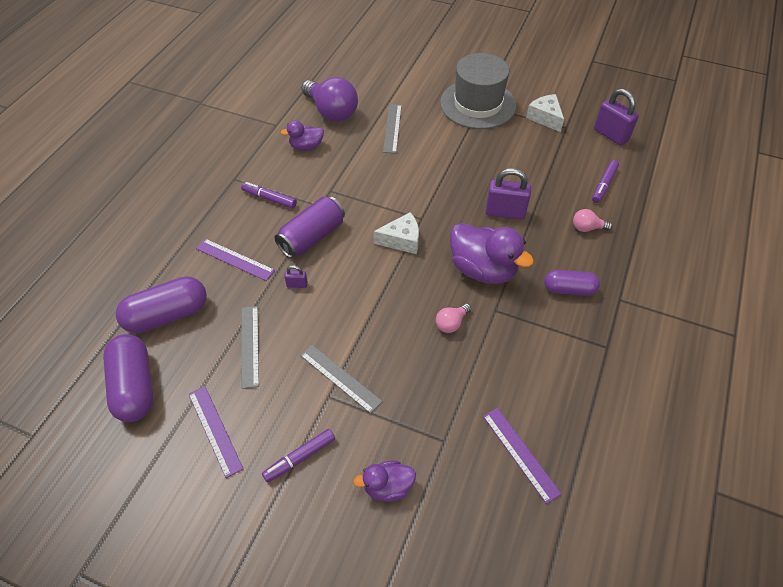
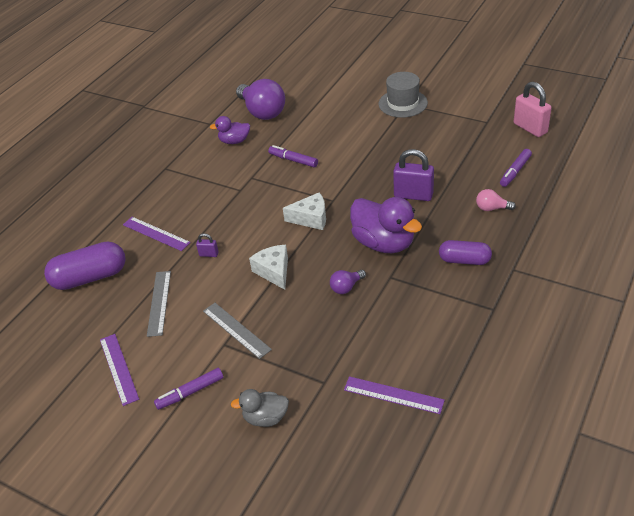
camera: 10 degrees right, 10 degrees down
purple capsule [103,334,153,422] -> none
purple marker [241,182,297,209] -> purple marker moved to [268,145,318,167]
purple can [274,196,345,258] -> none
purple duck [353,460,416,502] -> grey duck [230,389,289,427]
grey ruler [383,104,402,153] -> none
pink light bulb [436,303,471,333] -> purple light bulb [330,270,366,294]
grey hat [440,53,516,129] -> grey hat [379,72,428,118], size x0.67
purple ruler [483,408,561,504] -> purple ruler turned 45 degrees counterclockwise [344,376,445,414]
white cheese [526,94,564,132] -> white cheese moved to [249,245,288,290]
purple padlock [594,89,639,146] -> pink padlock [514,82,552,137]

